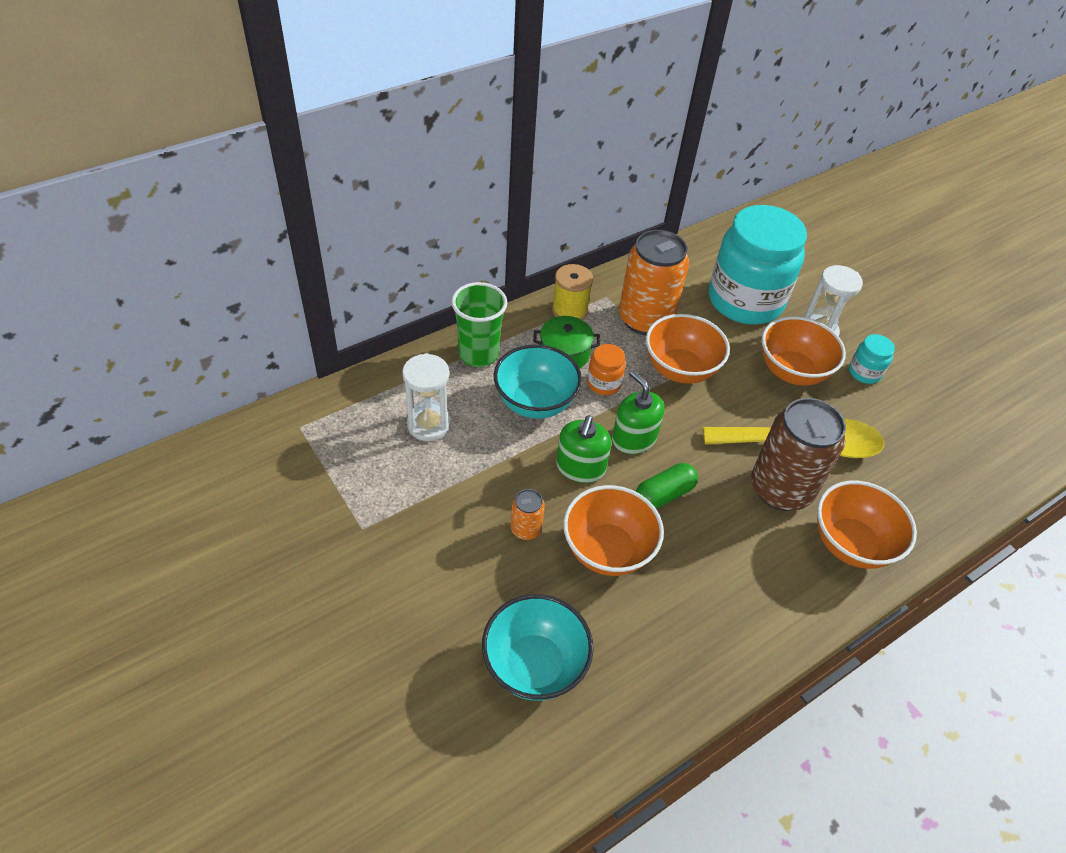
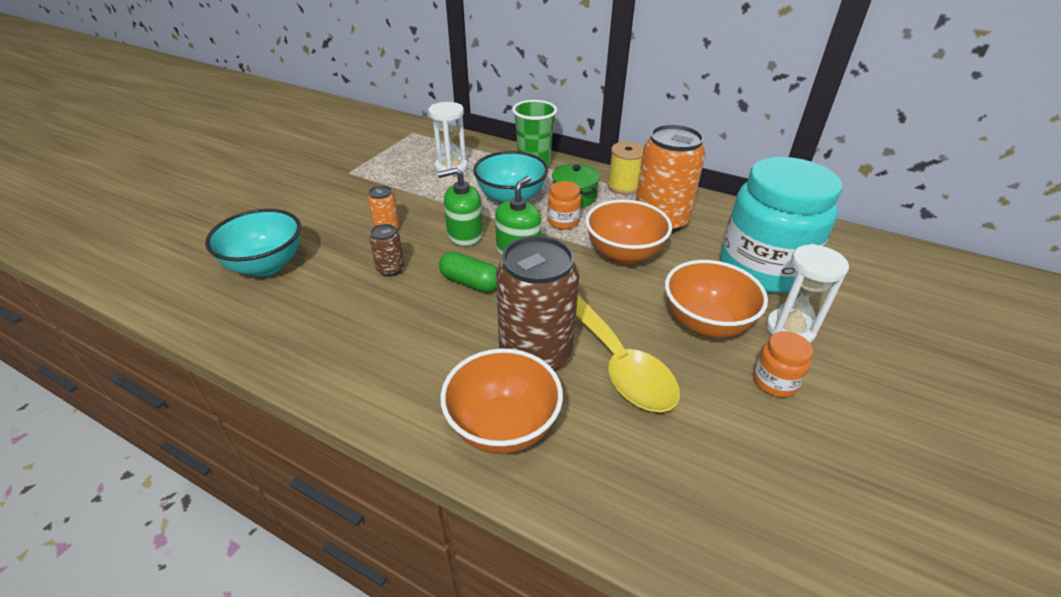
camera: 65 degrees right, 10 degrees down
orange bowl [563,485,664,576] -> brown can [369,224,404,277]
turquoise jar [849,334,895,384] -> orange jar [753,331,813,397]

